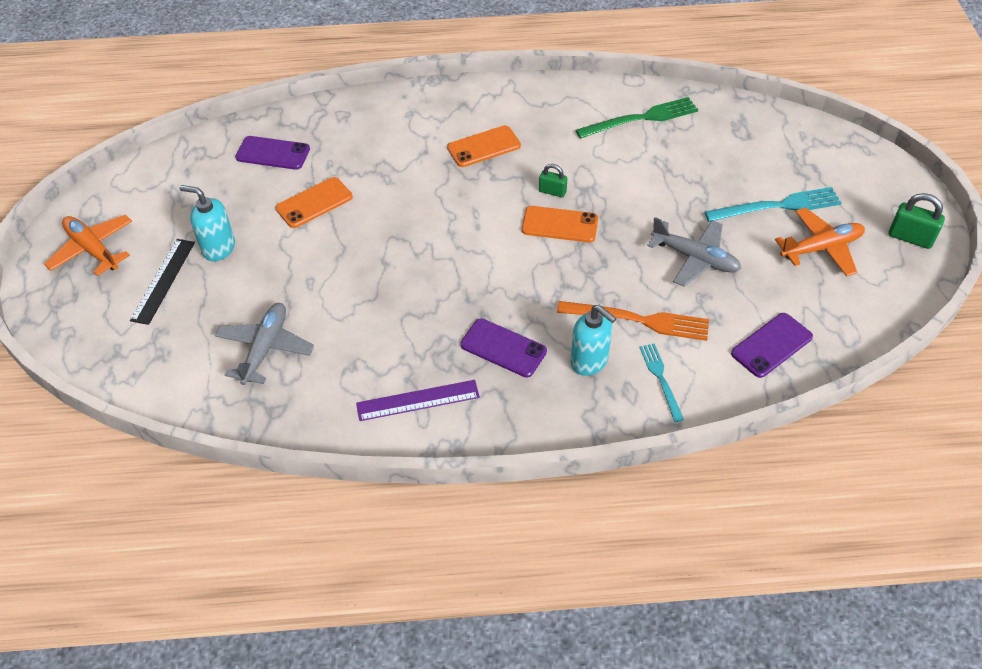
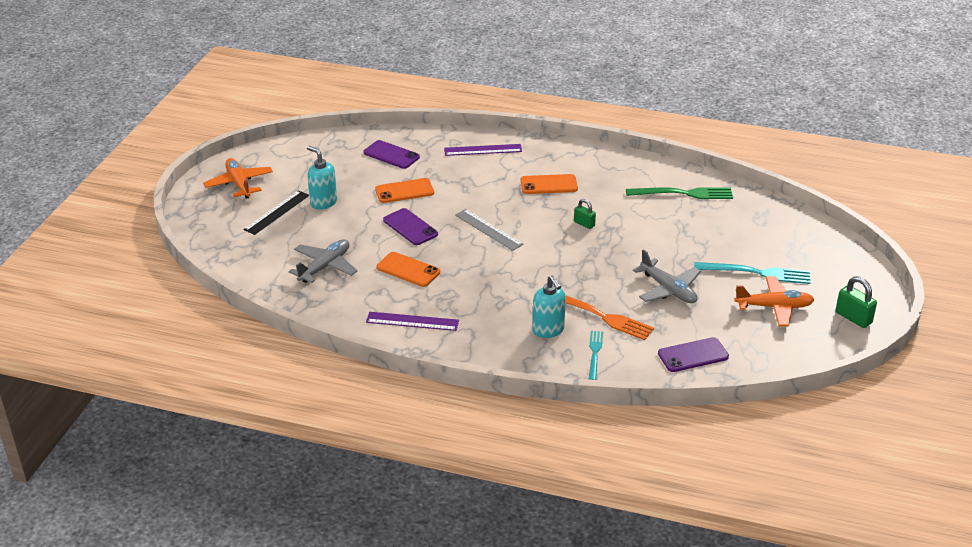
camera: 20 degrees right, 15 degrees down
purple phone [460,318,547,378] -> purple phone moved to [383,208,438,245]
orange phone [522,206,598,242] -> orange phone moved to [376,252,440,287]
none -> purple ruler [444,144,522,156]
none -> grey ruler [455,209,524,251]

